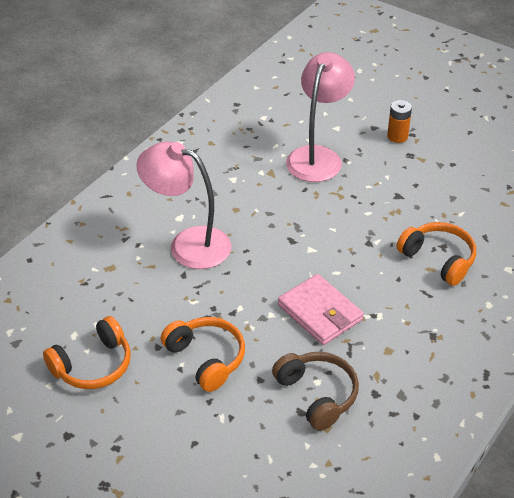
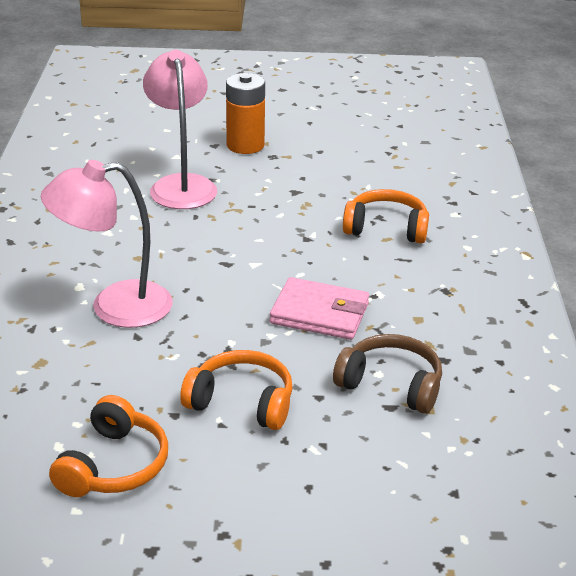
camera: 35 degrees left, 10 degrees down
orange battery [387,100,412,143] -> orange battery [226,73,265,154], size x1.59

